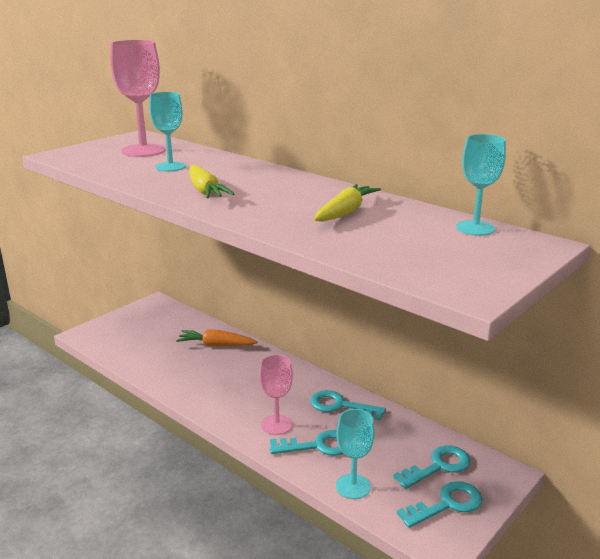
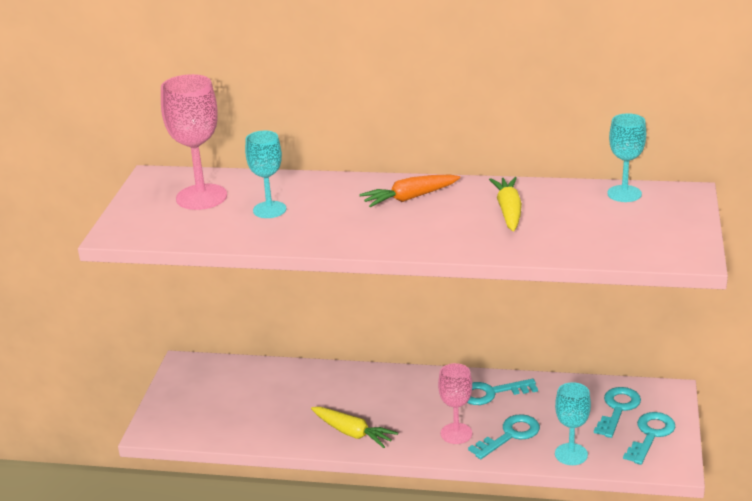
camera: 30 degrees left, 5 degrees up
orange carrot [176,329,258,346] -> orange carrot moved to [359,175,460,207]
yellow carrot [189,164,234,199] -> yellow carrot moved to [311,407,398,448]

